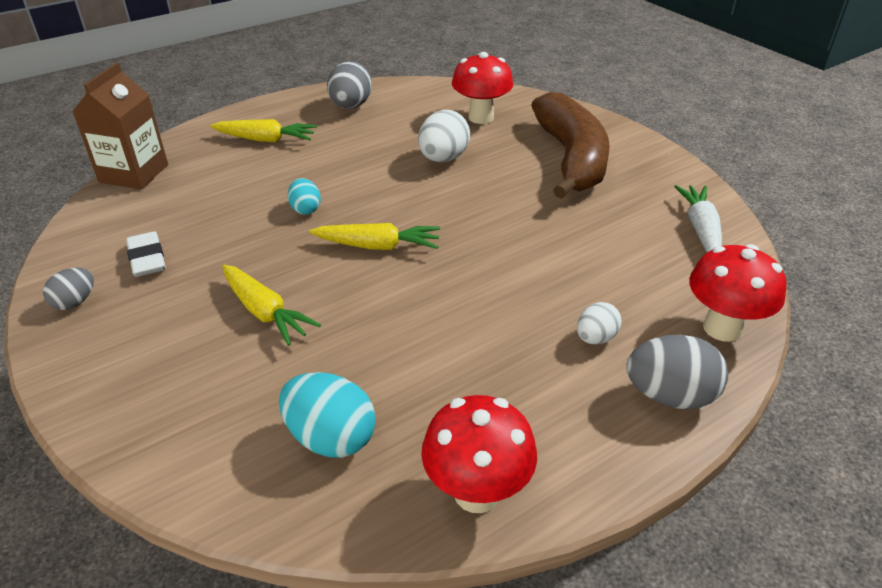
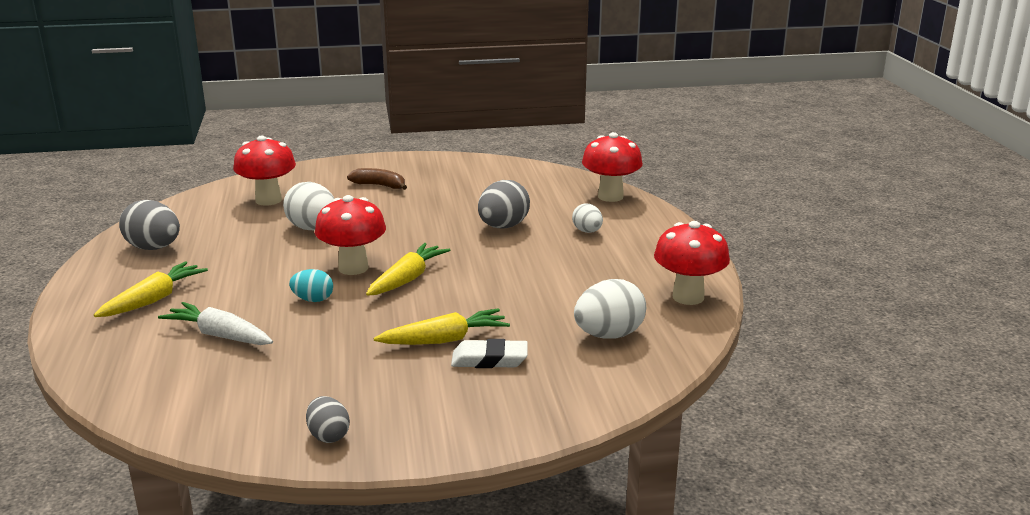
camera: 65 degrees left, 15 degrees down
brown carton [72,62,168,189] -> none
white eraser [126,231,166,277] -> white eraser moved to [451,339,528,368]
turquoise egg [279,372,376,458] -> white egg [574,279,646,339]
brown banana [531,92,610,199] -> brown banana [347,168,407,190], size x0.42
grey egg [626,335,728,409] -> grey egg moved to [478,180,530,229]
white carrot [674,185,722,252] -> white carrot moved to [158,302,273,345]
none -> red mushroom [315,195,386,275]

